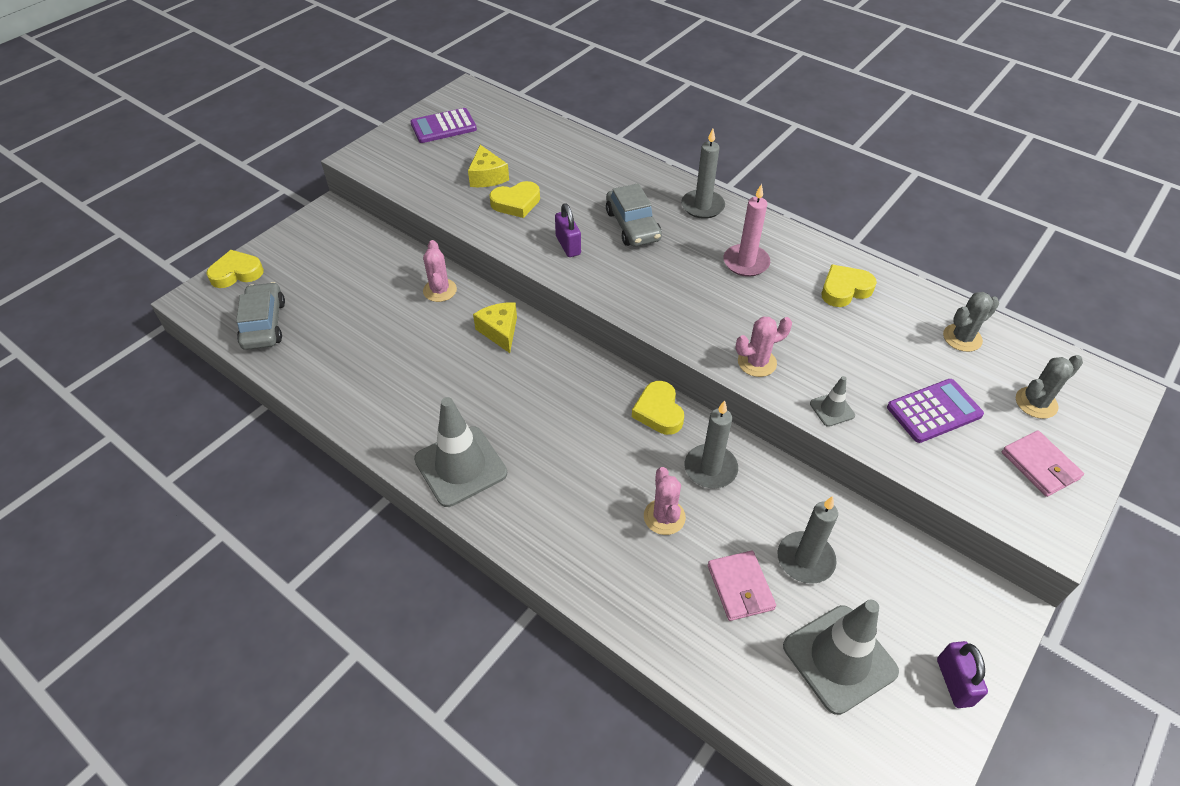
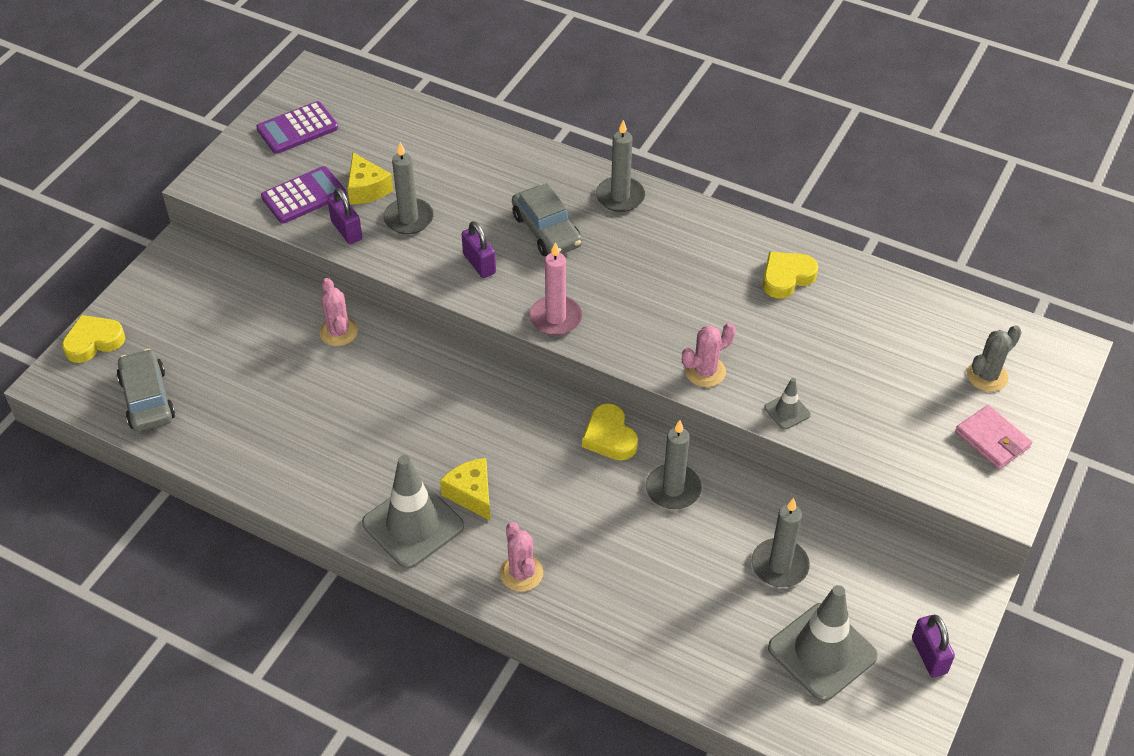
camera: 10 degrees left, 0 degrees up
yellow cheese [473,302,517,353] -> yellow cheese moved to [440,458,491,521]
yellow heart [489,181,540,218] -> grey candle [383,142,434,234]
pink cactus [644,467,686,535] -> pink cactus moved to [500,522,543,592]
pink wallet [708,551,776,621] -> none
pink candle [724,184,770,277] -> pink candle moved to [529,242,582,336]
purple calculator [887,379,984,443] -> purple calculator moved to [261,166,346,224]
grey cactus [943,292,999,352] -> none
none -> purple padlock [328,188,362,244]

